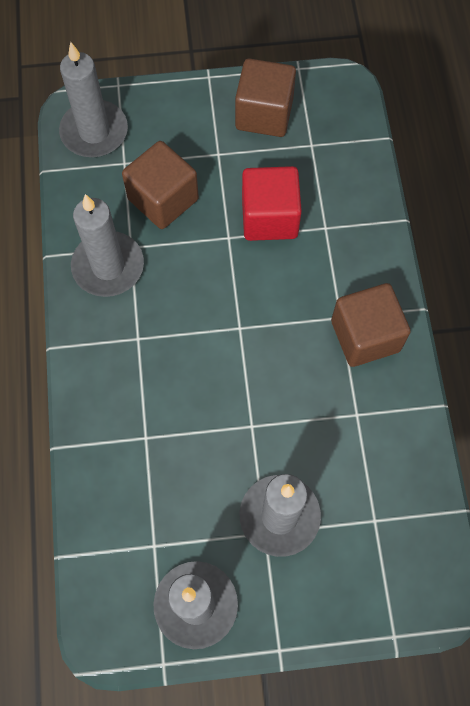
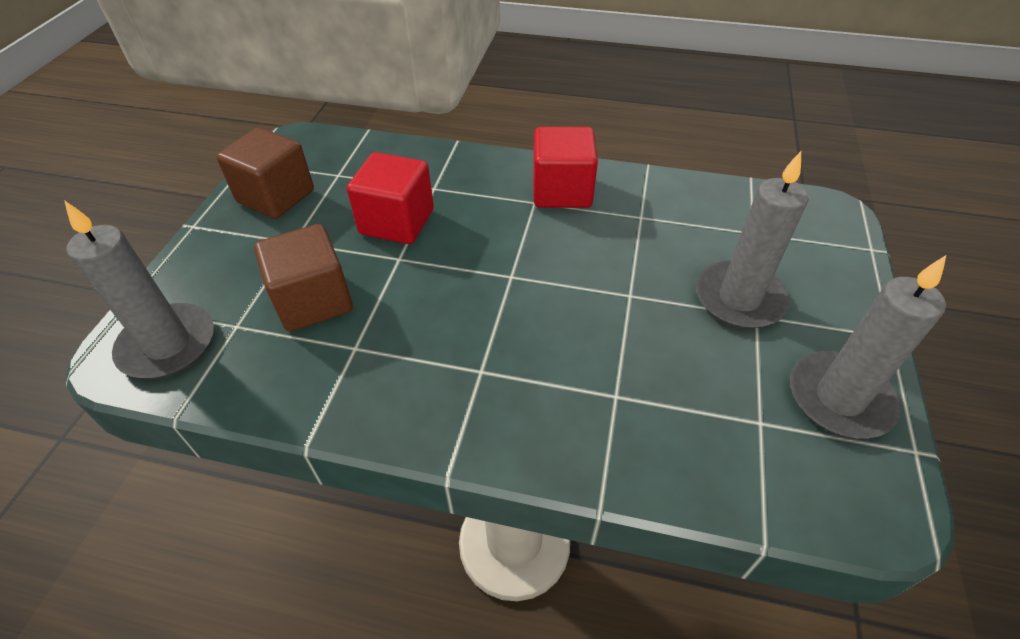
camera: 70 degrees left, 20 degrees down
grey candle [71,194,144,297] -> none
brown cube [331,283,411,367] -> red cube [533,127,598,208]

